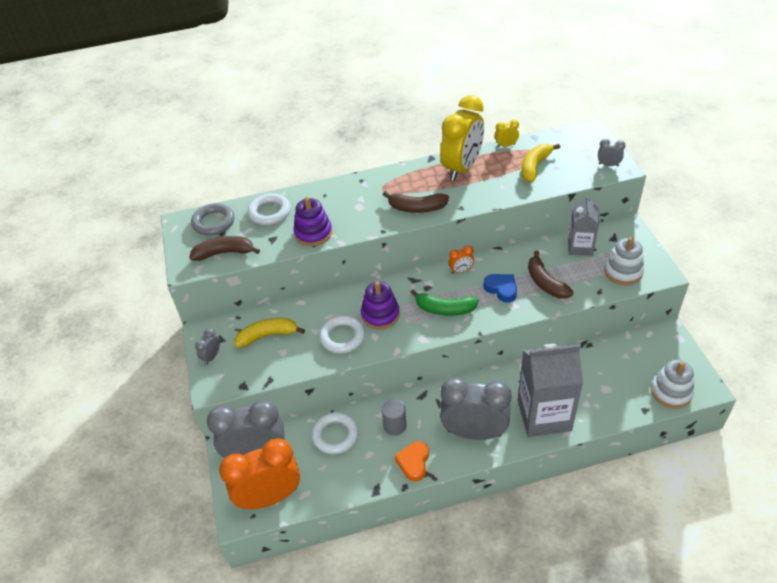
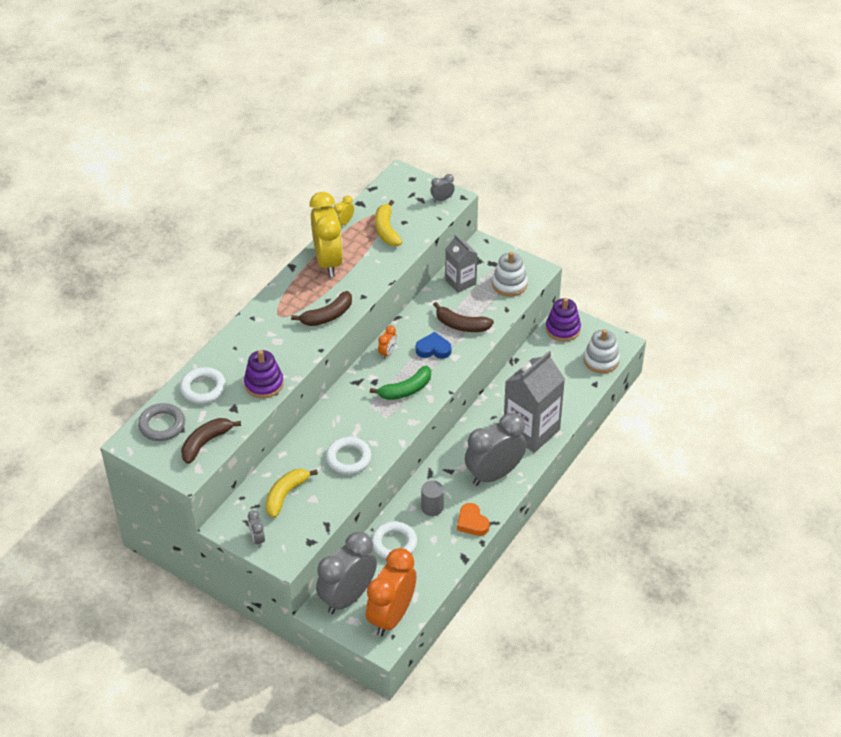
camera: 45 degrees left, 0 degrees up
purple stacking toy [361,282,400,329] -> purple stacking toy moved to [546,298,581,341]

